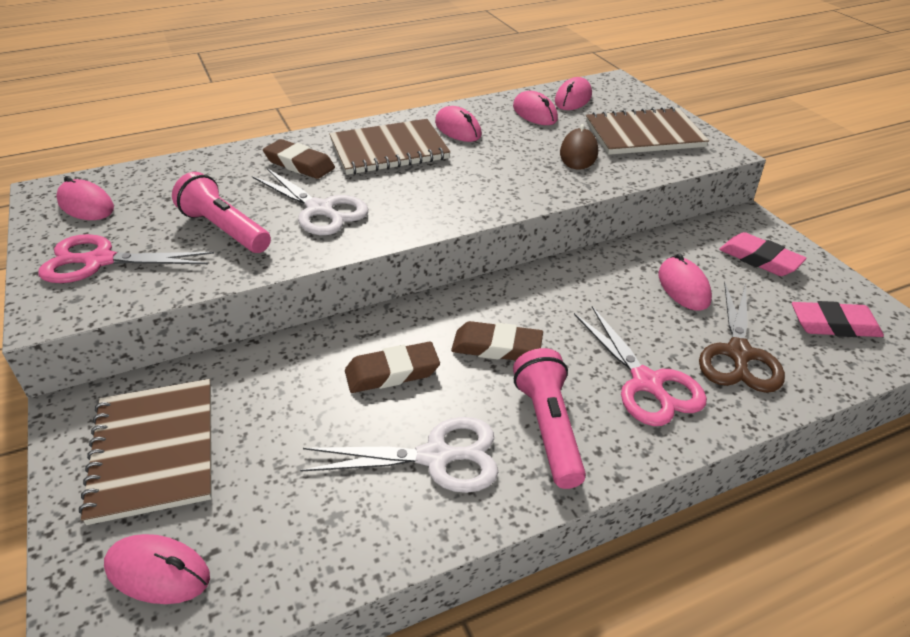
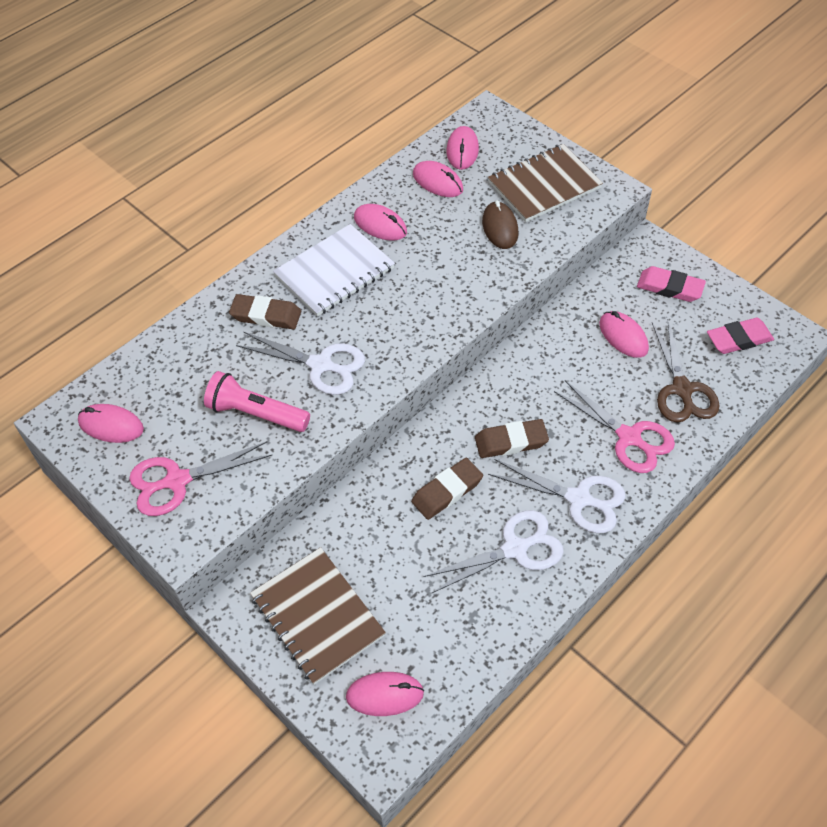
camera: 20 degrees left, 15 degrees up
brown notebook [329,119,450,175] -> white notebook [273,224,395,317]
pink flashlight [513,348,586,489] -> white scissors [488,459,626,533]

